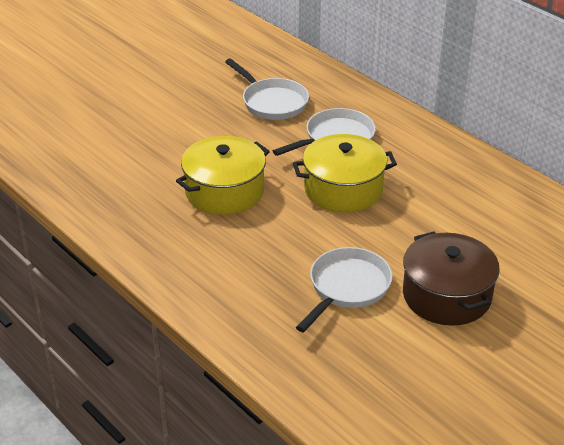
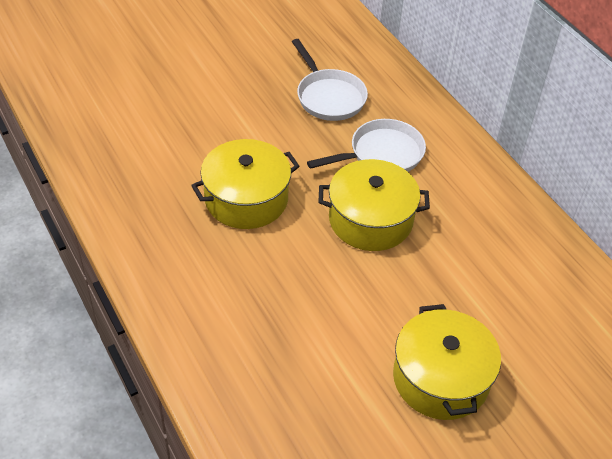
camera: 10 degrees right, 10 degrees up
white pan [296,247,393,332] -> none
brown pot [403,231,500,326] -> yellow pot [393,304,501,420]

